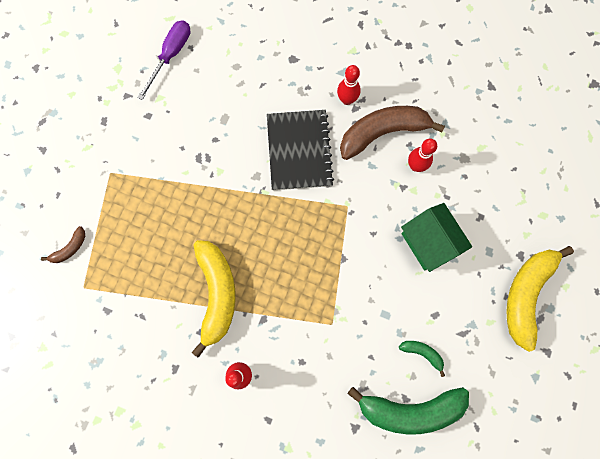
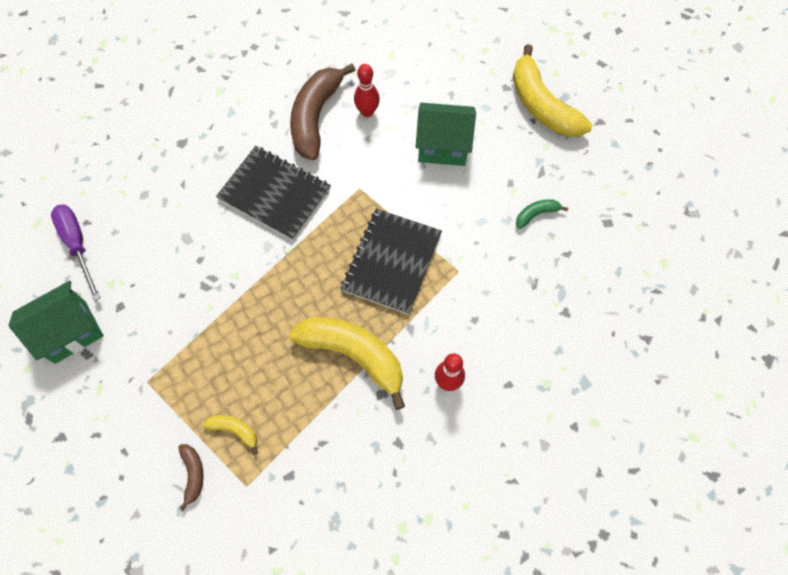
camera: 55 degrees left, 10 degrees down
red bowling pin [337,65,361,105] -> none
green banana [348,387,469,434] -> none
none -> green house [8,281,104,364]
none -> yellow banana [203,415,258,455]
none -> black notebook [341,208,442,315]

